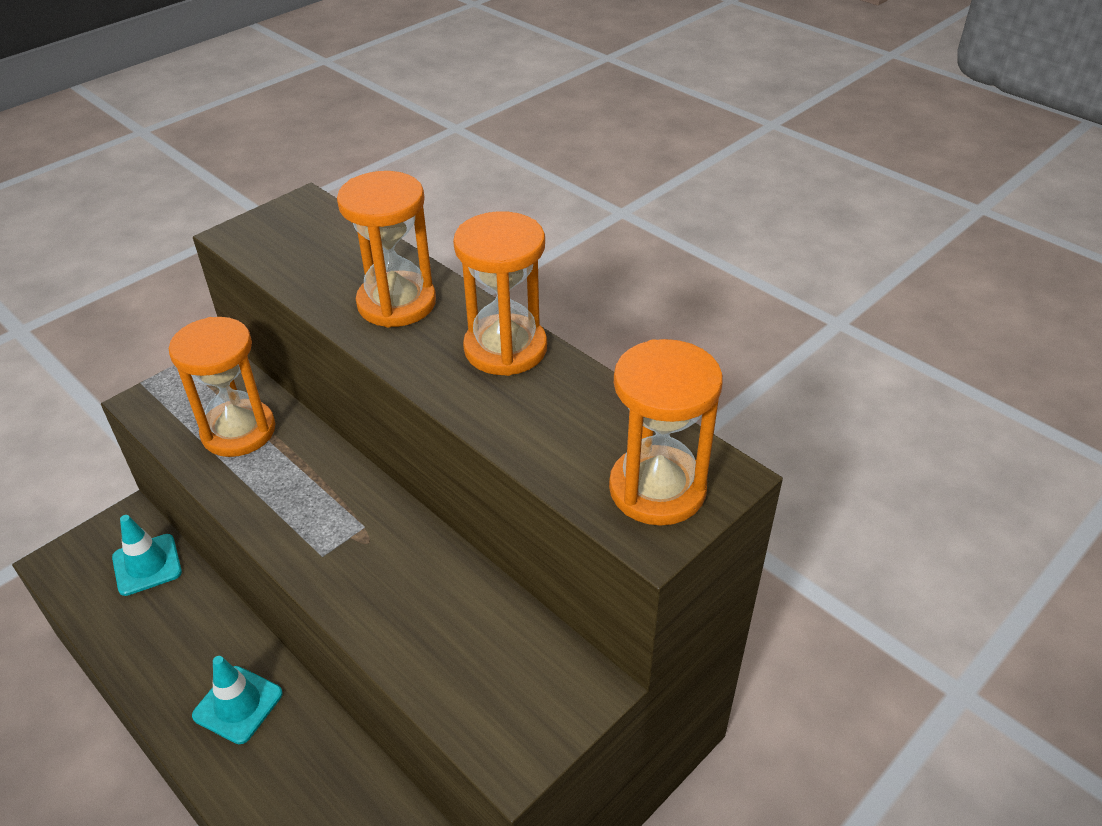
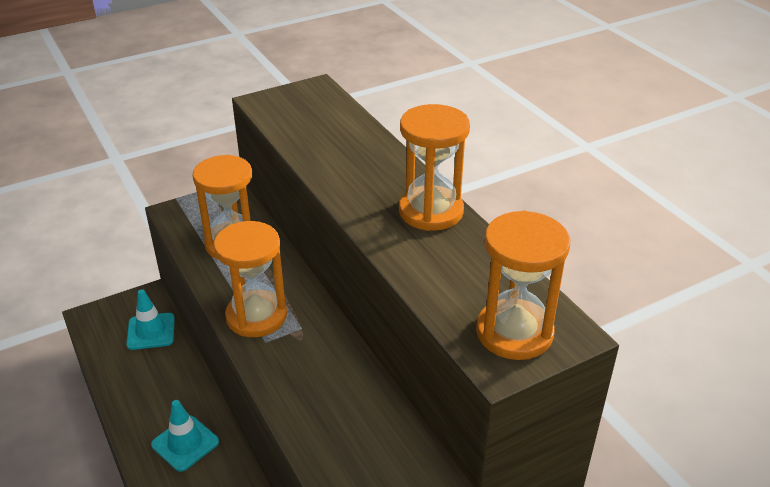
camera: 15 degrees right, 5 degrees down
orange hourglass [337,171,436,327] -> orange hourglass moved to [214,221,287,337]

